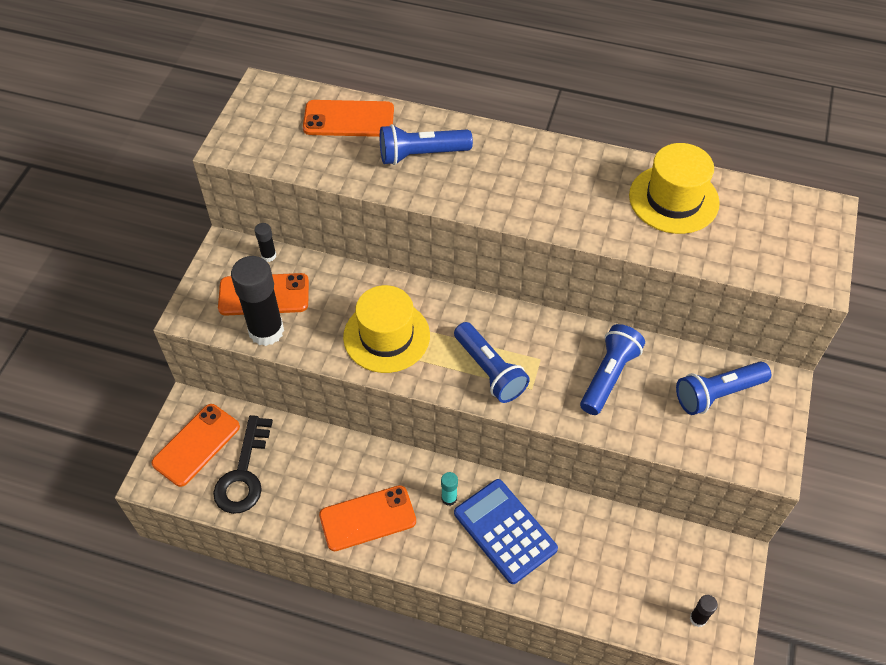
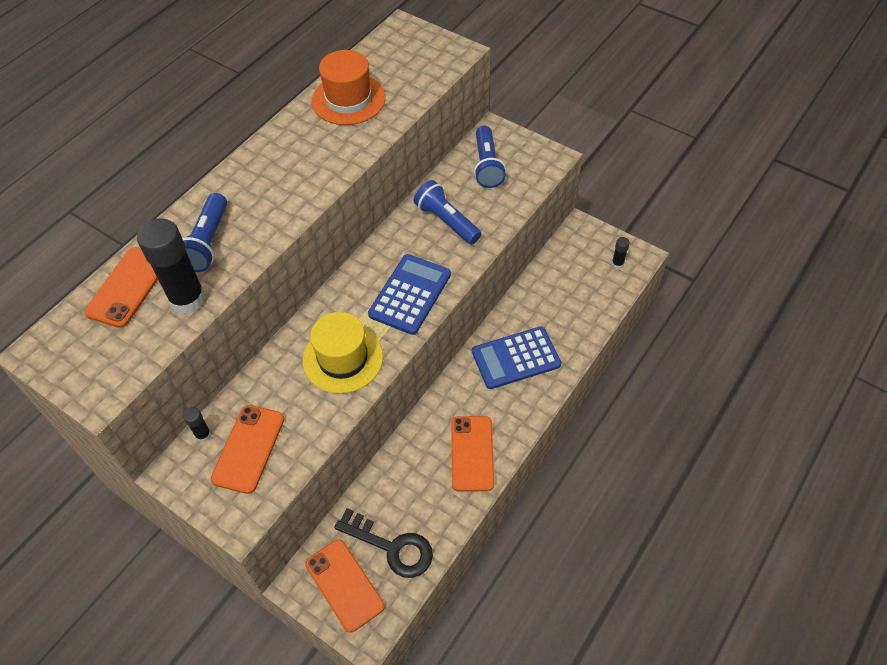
camera: 70 degrees left, 0 degrees up
black glue stick [231,256,284,346] -> black glue stick moved to [137,218,206,314]
turquoise glue stick [441,472,458,506] -> none
blue flashlight [454,322,530,403] -> blue calculator [368,254,451,335]
yellow hat [629,143,720,234] -> orange hat [312,50,386,125]

